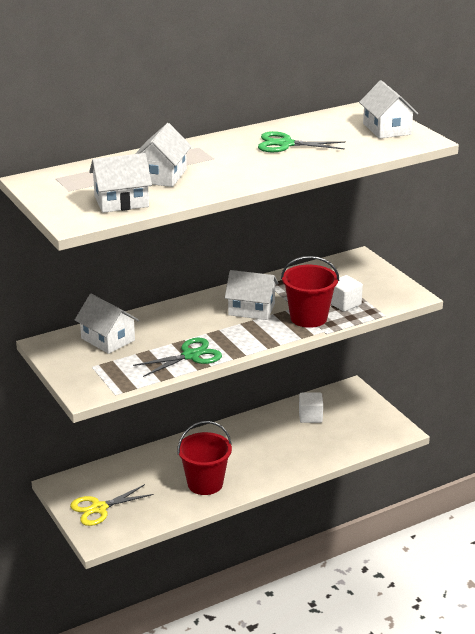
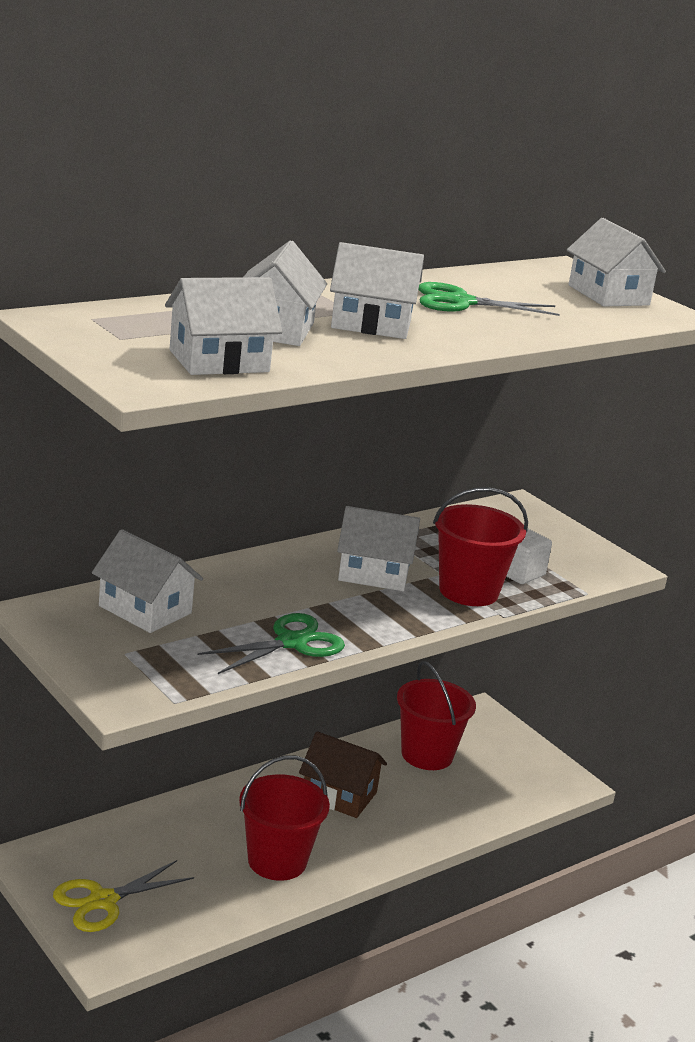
camera: 10 degrees left, 5 degrees down
white cube [299,393,323,423] -> red bucket [397,661,476,770]
none -> brown house [299,731,387,818]
none -> white house [330,242,424,339]

